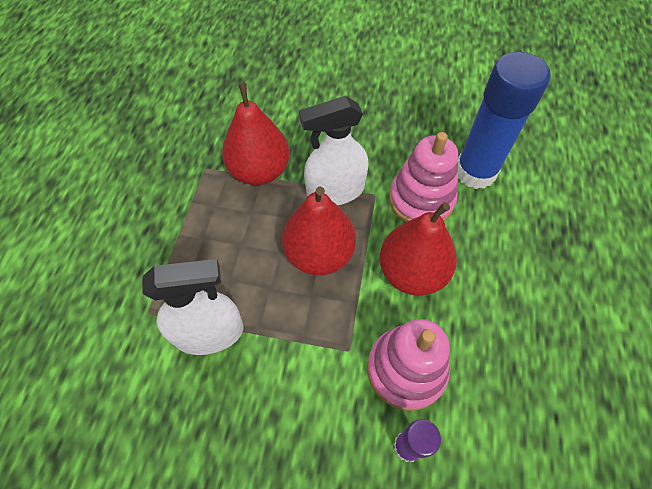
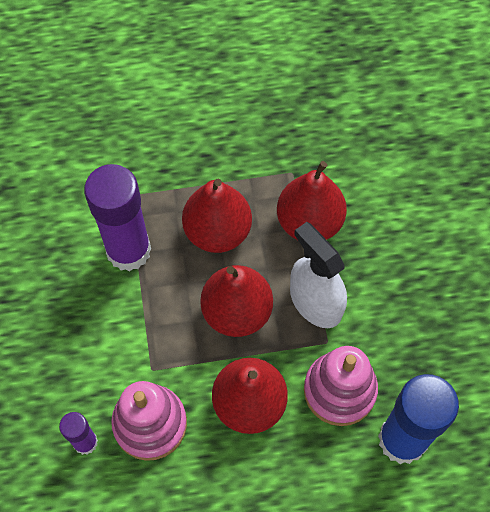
camera: 70 degrees right, 5 degrees up
white spray bottle [143,259,244,355] -> purple glue stick [84,164,151,271]
none -> red pear [182,178,252,253]

